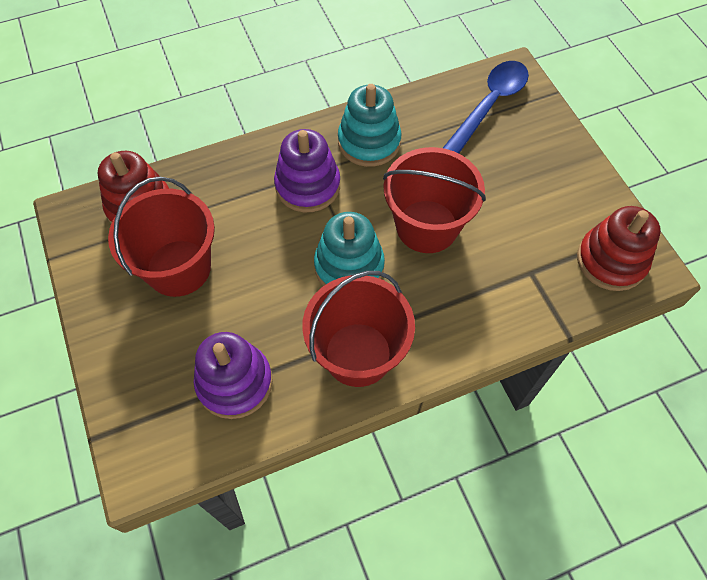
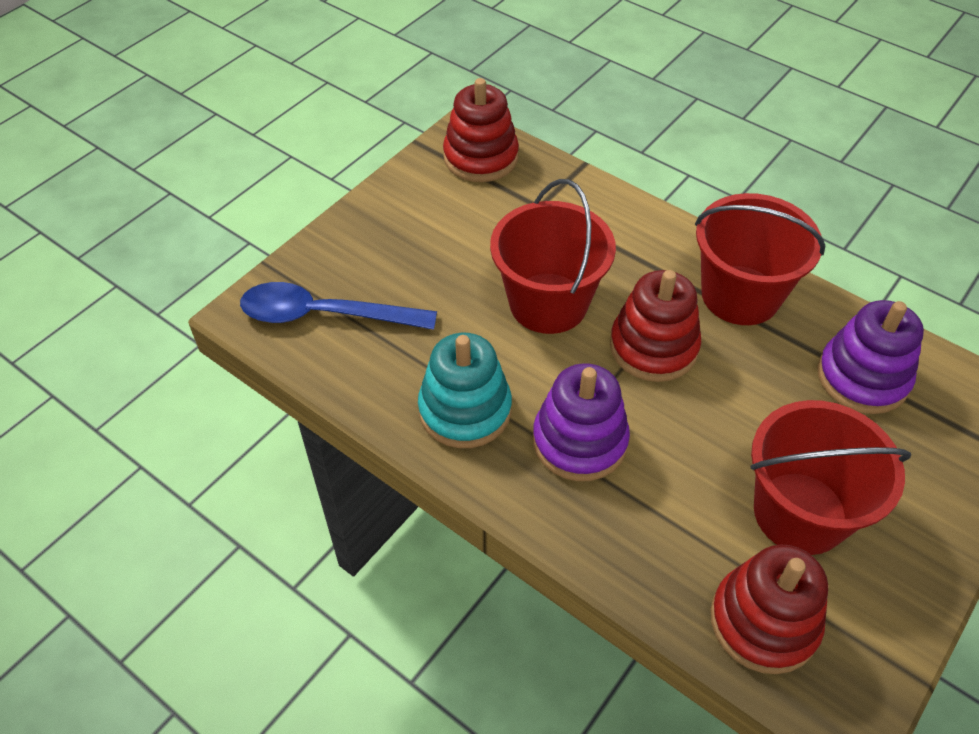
camera: 120 degrees left, 10 degrees down
turquoise stacking toy [314,212,385,286] -> red stacking toy [610,270,701,382]

